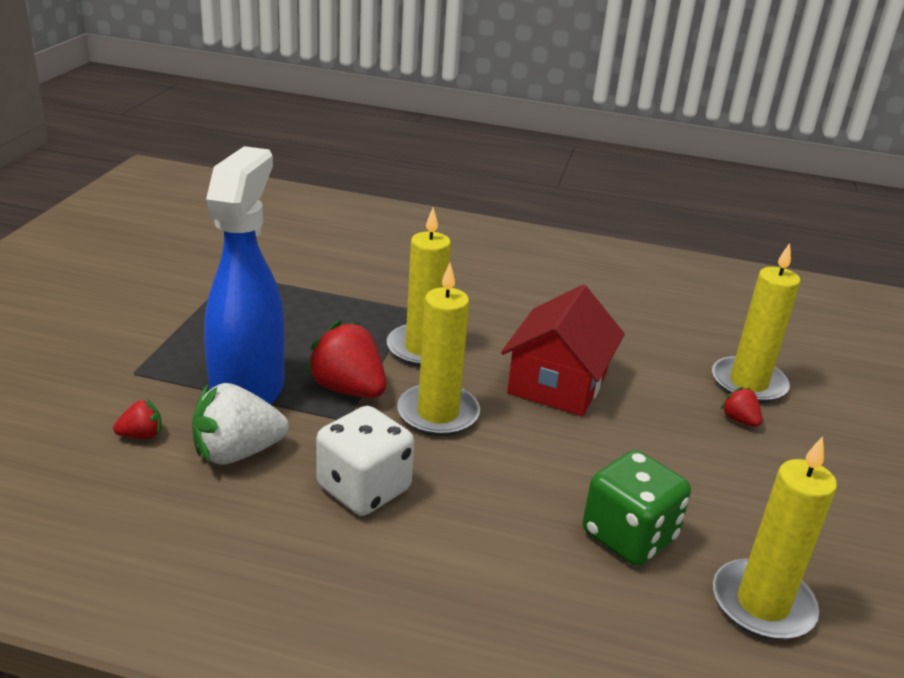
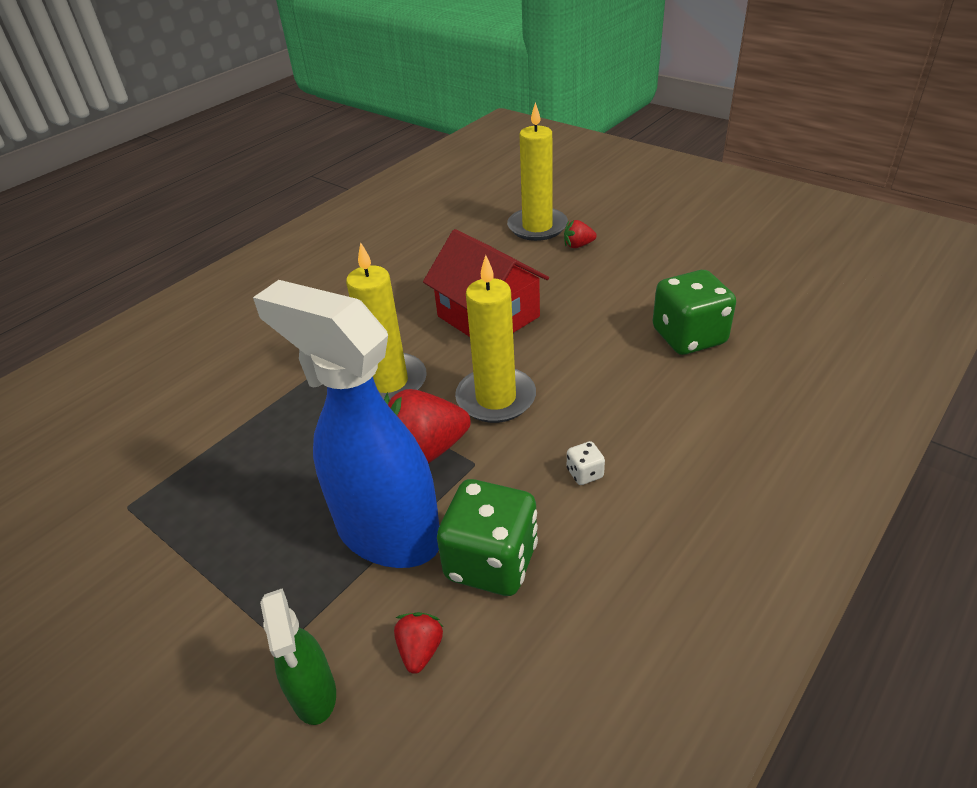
camera: 60 degrees left, 10 degrees up
white strawberry [192,383,289,465] -> green dice [437,479,538,596]
white dice [316,406,414,516] -> white dice [567,441,605,485], size x0.42
yellow candle [713,436,837,640] -> none
none -> green spray bottle [260,588,336,725]

